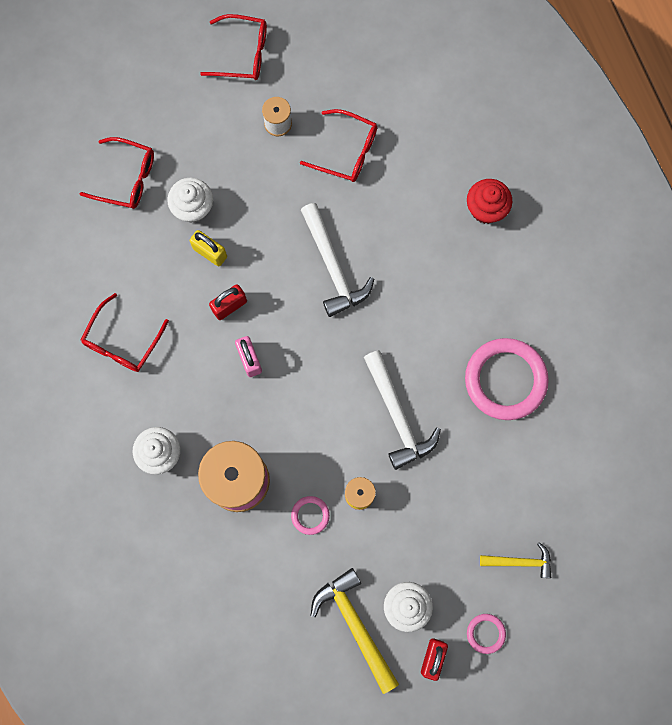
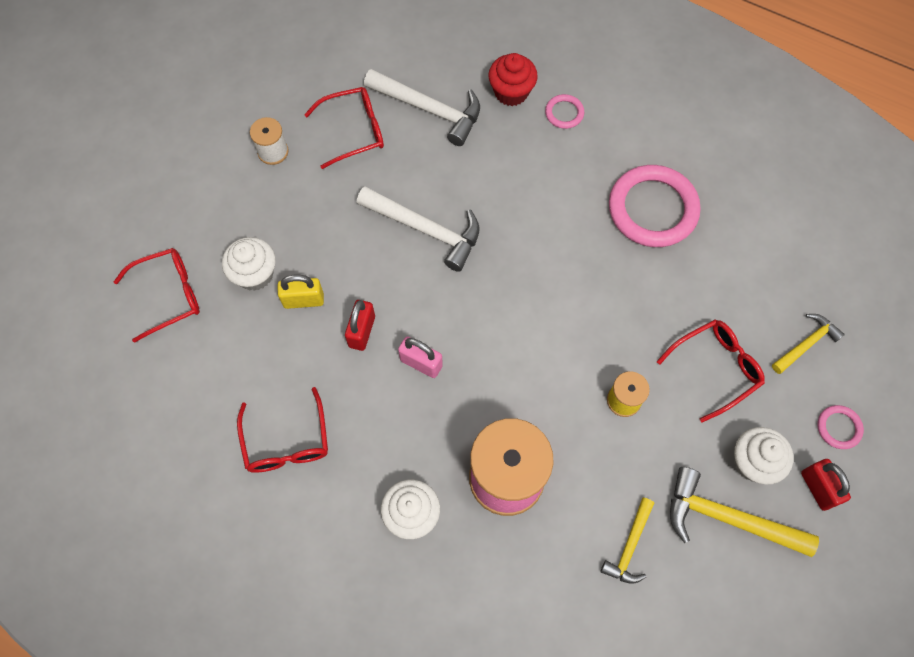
camera: 40 degrees left, 10 degrees down
red glasses [200,14,267,80] -> red glasses moved to [657,319,765,422]
pink ring [291,496,330,535] -> pink ring moved to [545,94,584,129]
white hammer [364,350,441,470] -> white hammer moved to [364,69,480,146]
none -> yellow hammer [601,498,654,584]

